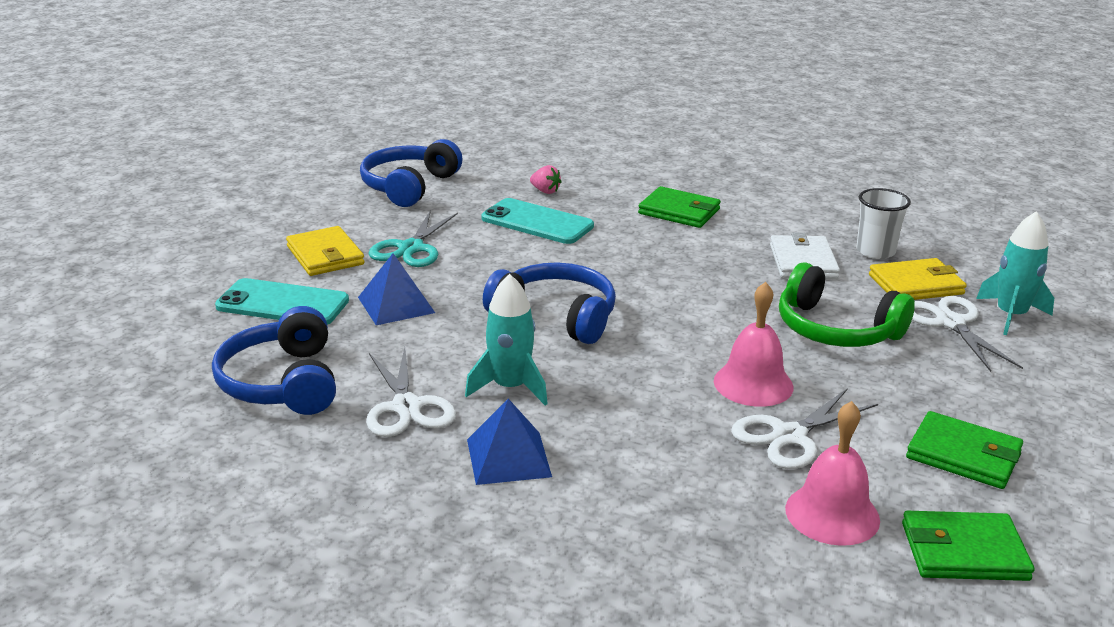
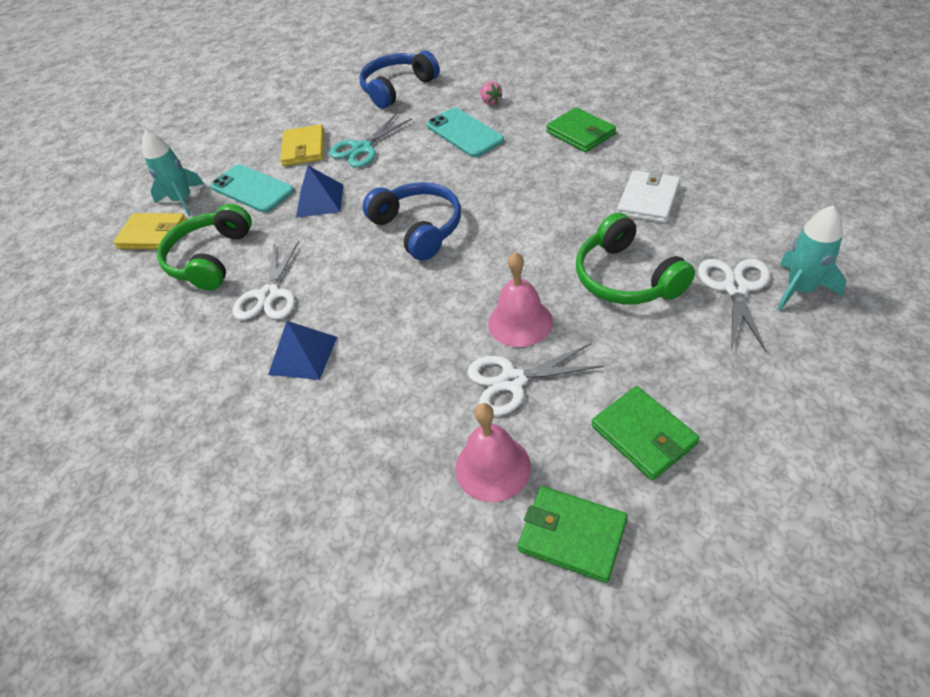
camera: 30 degrees right, 20 degrees up
blue headphones [212,306,336,415] -> green headphones [157,204,252,291]
turquoise rocket [465,274,548,405] -> turquoise rocket moved to [142,130,204,216]
white cup [856,188,911,259] -> none
yellow wallet [869,258,967,300] -> yellow wallet moved to [113,213,187,249]

